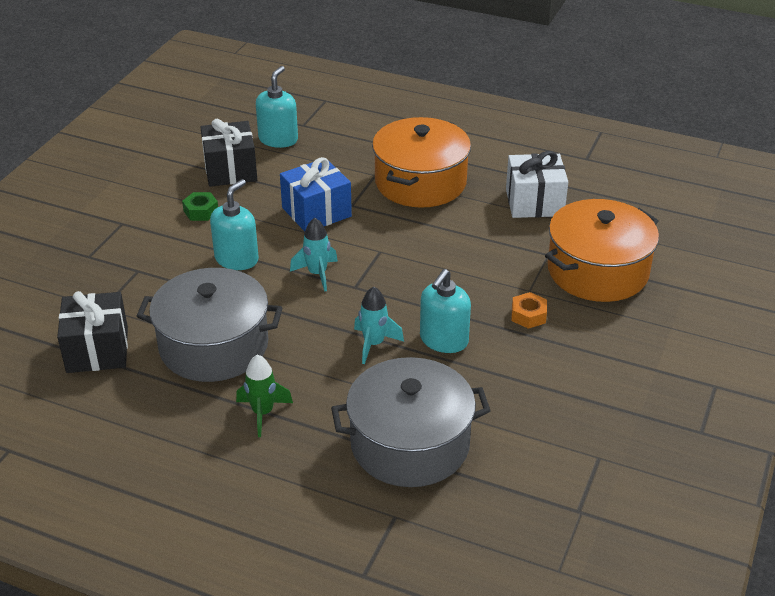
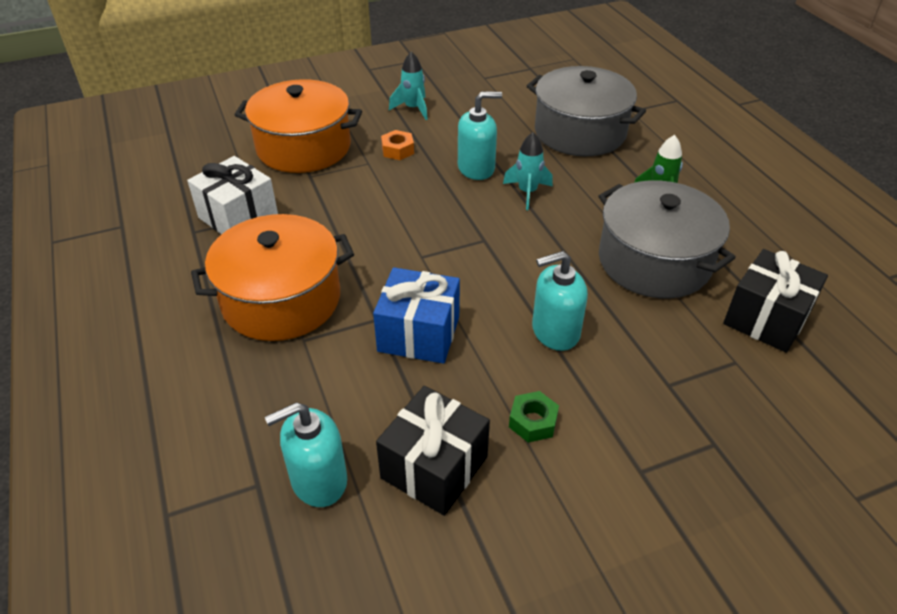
camera: 135 degrees left, 5 degrees up
turquoise rocket [290,218,338,292] -> turquoise rocket moved to [389,52,428,120]

